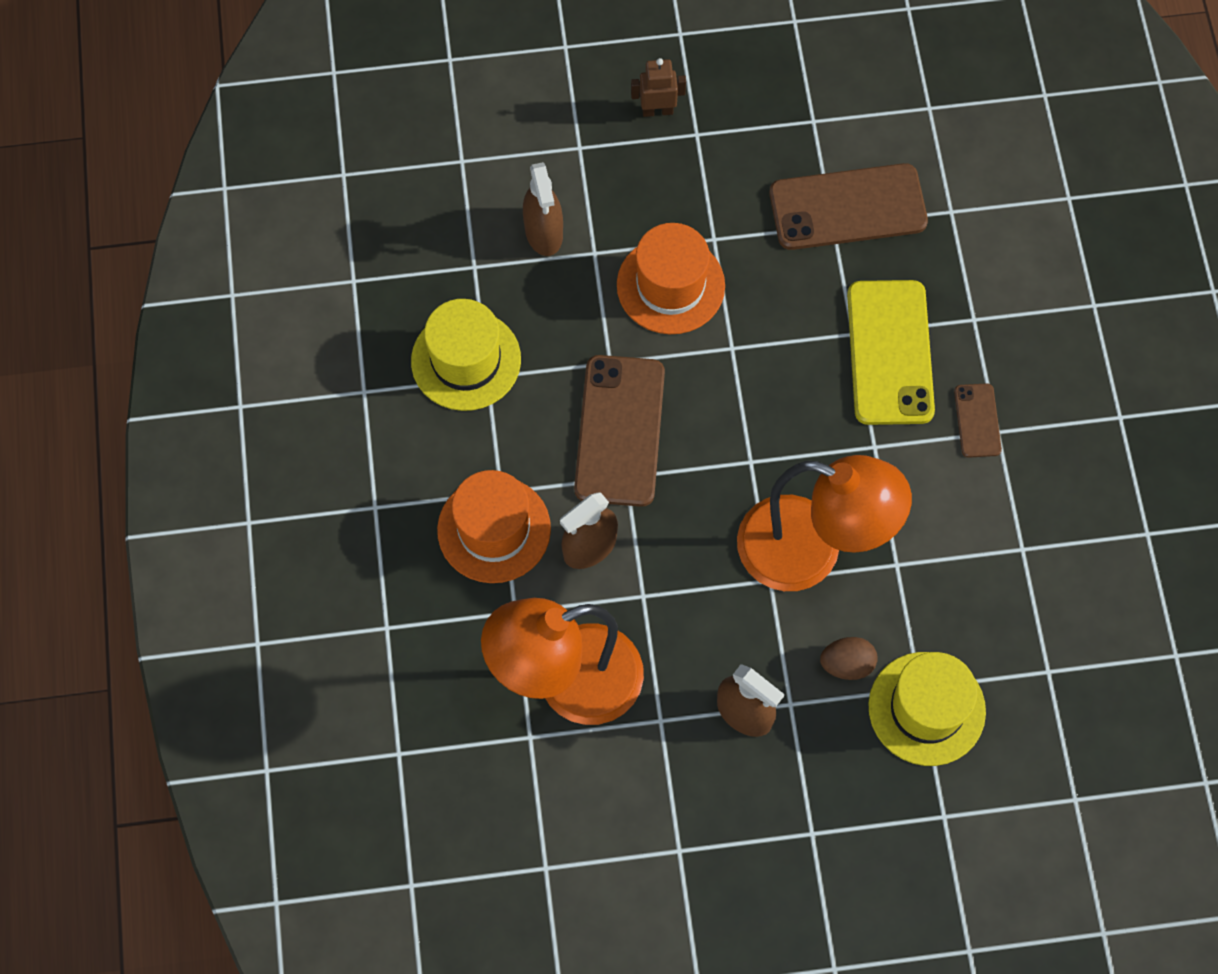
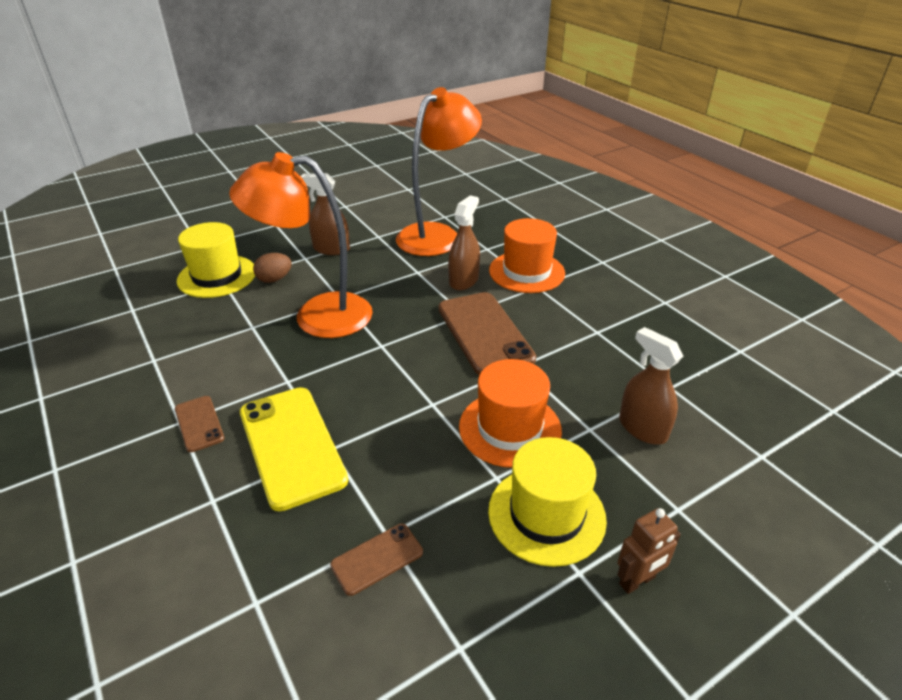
camera: 155 degrees right, 30 degrees down
yellow hat [411,299,521,411] -> yellow hat moved to [488,437,607,567]
brown phone [770,163,928,250] -> brown phone [330,524,423,596], size x0.49

